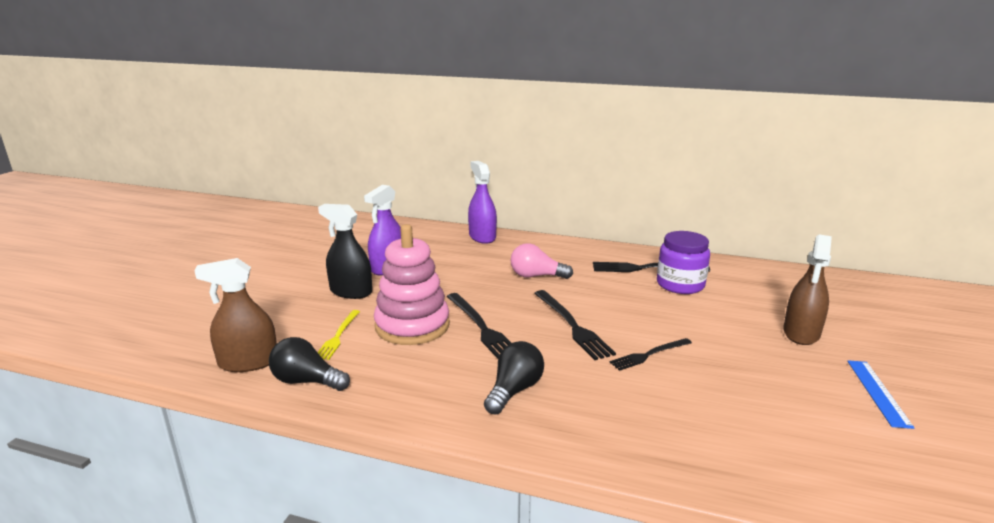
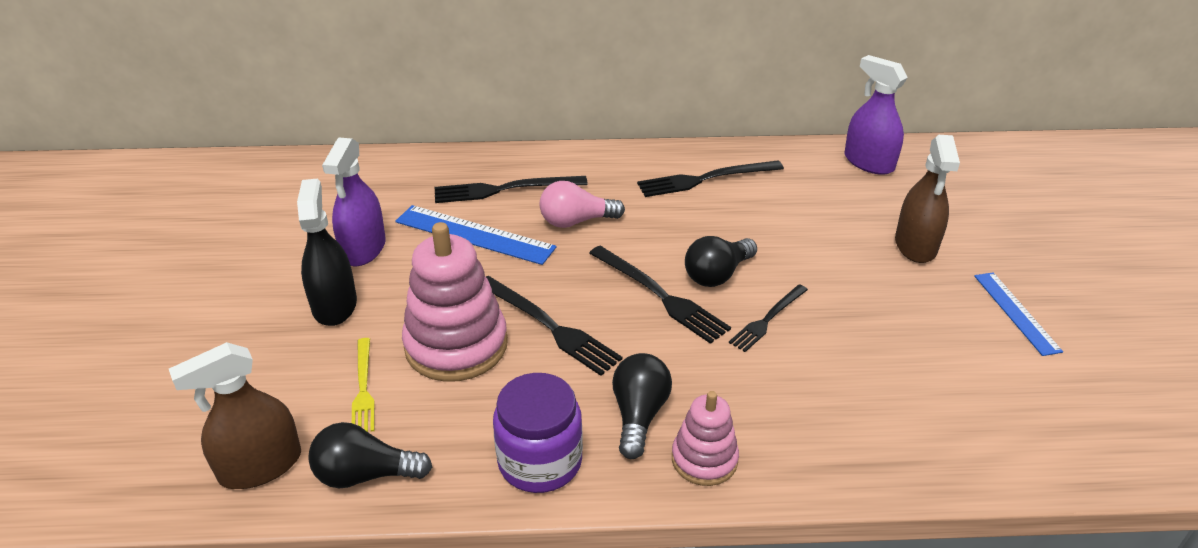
camera: 20 degrees left, 15 degrees up
black spray bottle [318,204,372,299] -> black spray bottle turned 75 degrees clockwise [297,179,357,326]
purple spray bottle [468,161,497,244] -> purple spray bottle moved to [844,55,908,175]
purple jar [657,231,710,294] -> purple jar moved to [493,373,583,493]
none -> blue ruler [395,205,557,265]
none -> black fork [435,176,588,203]
none -> pink stacking toy [672,391,739,486]
none -> black light bulb [685,236,757,287]

